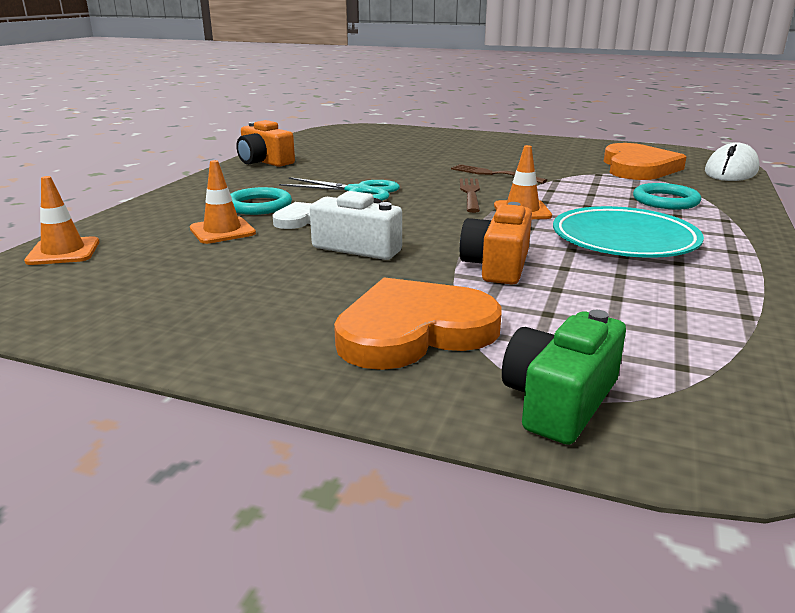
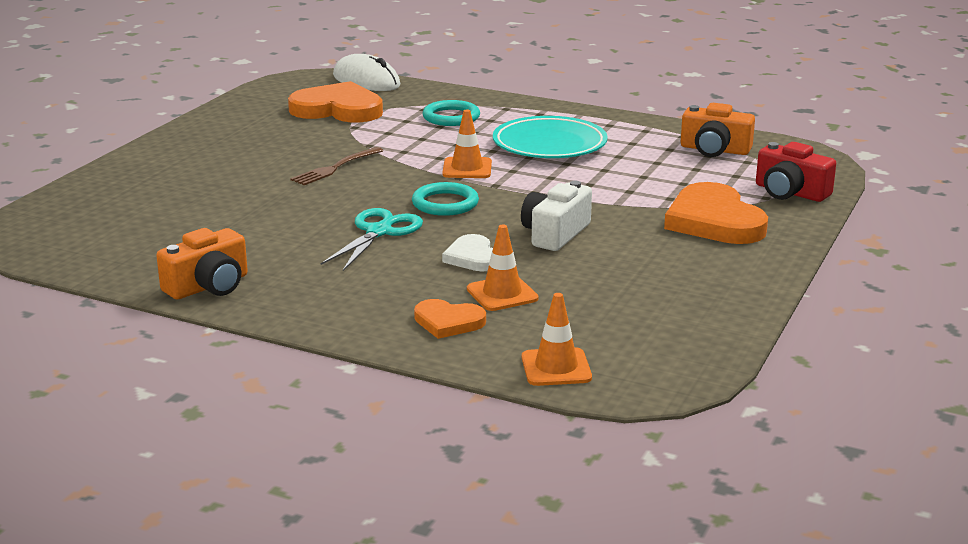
camera: 85 degrees left, 0 degrees up
turquoise ring [230,187,292,215] -> turquoise ring moved to [412,182,479,216]
brown fork [460,178,480,213] -> none
orange camera [460,202,532,284] -> orange camera moved to [681,103,755,157]
green camera [502,310,626,445] -> red camera [756,142,836,202]
none -> orange heart [414,299,486,339]

